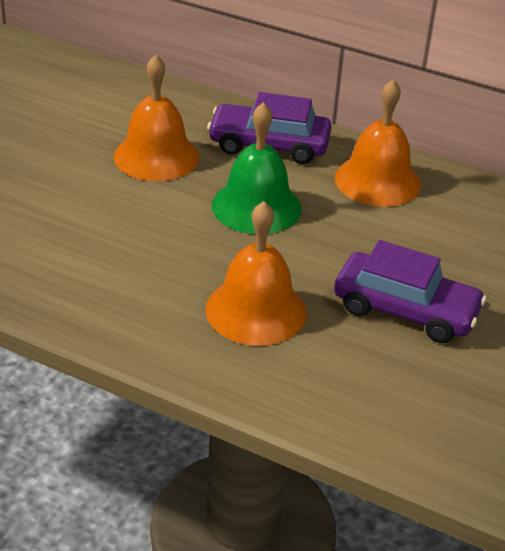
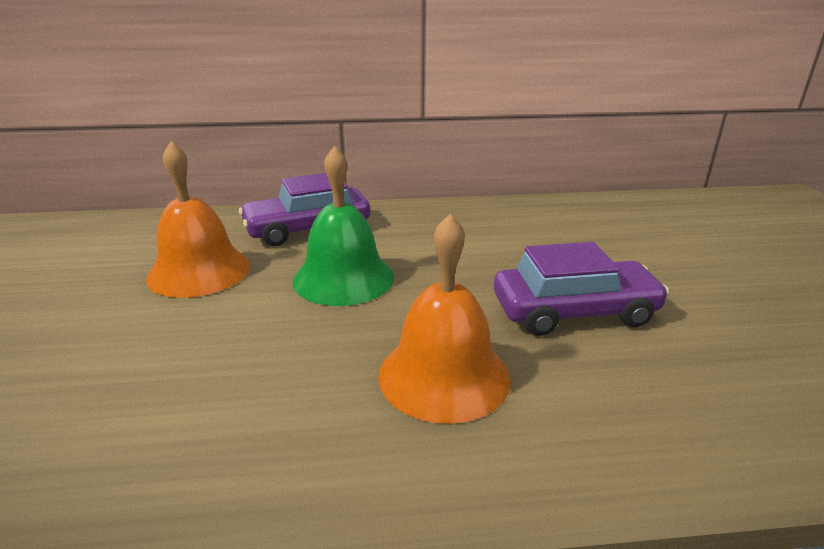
camera: 30 degrees left, 10 degrees down
orange bell [335,79,421,207] -> none

